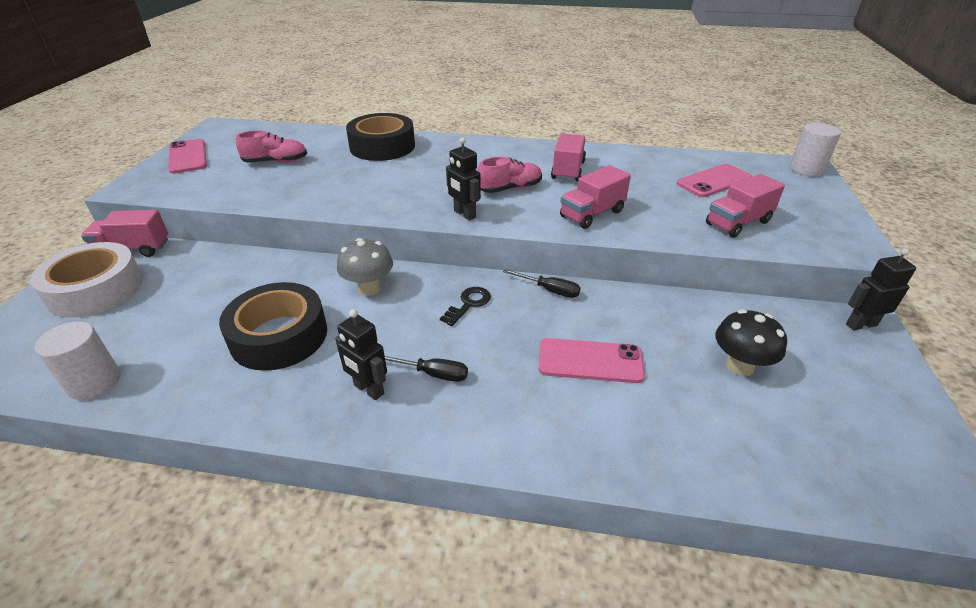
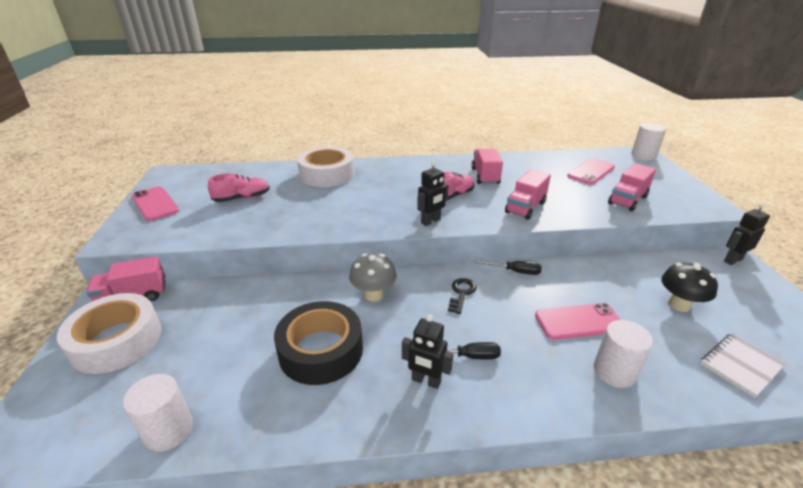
camera: 15 degrees left, 5 degrees down
black tape [346,113,415,161] -> white tape [297,146,354,187]
black robot [446,137,481,220] -> black robot turned 75 degrees counterclockwise [417,161,449,226]
none -> white cylinder [594,320,653,388]
none -> white notebook [700,333,786,398]

